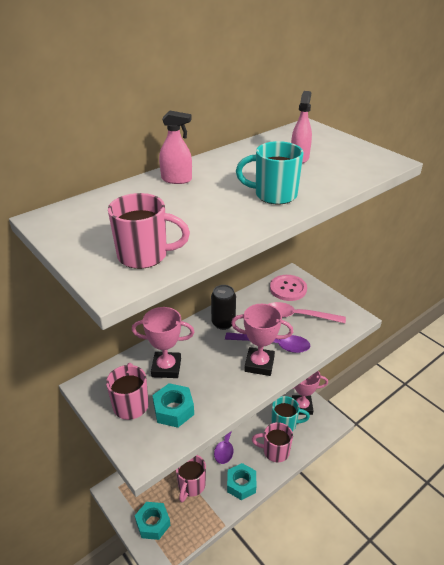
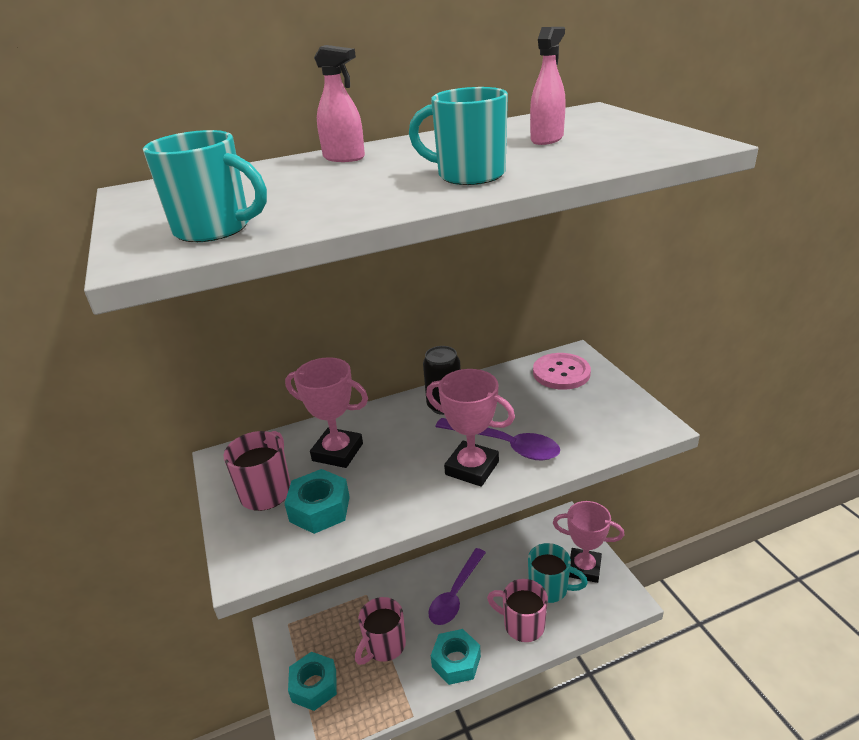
camera: 20 degrees right, 5 degrees down
pink mug [108,193,190,269] -> turquoise mug [143,130,267,242]
pink spoon [269,302,346,323] -> none

